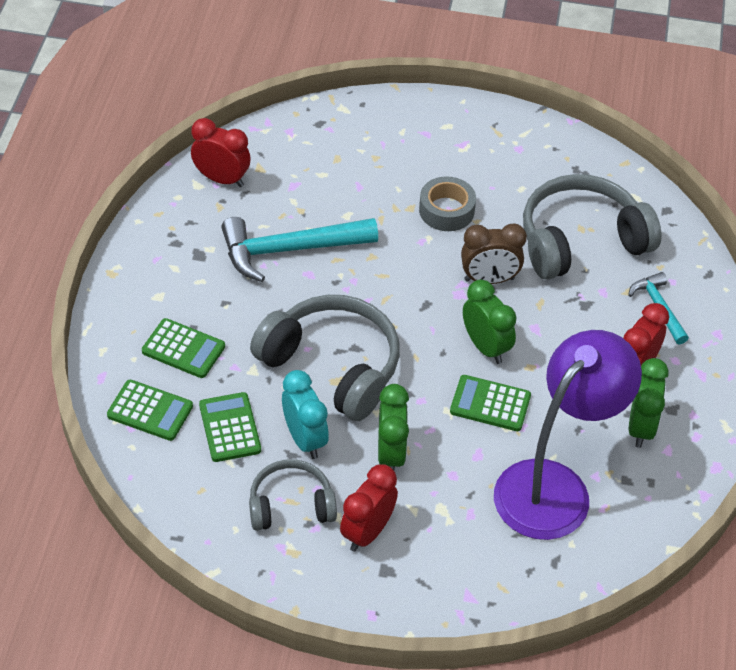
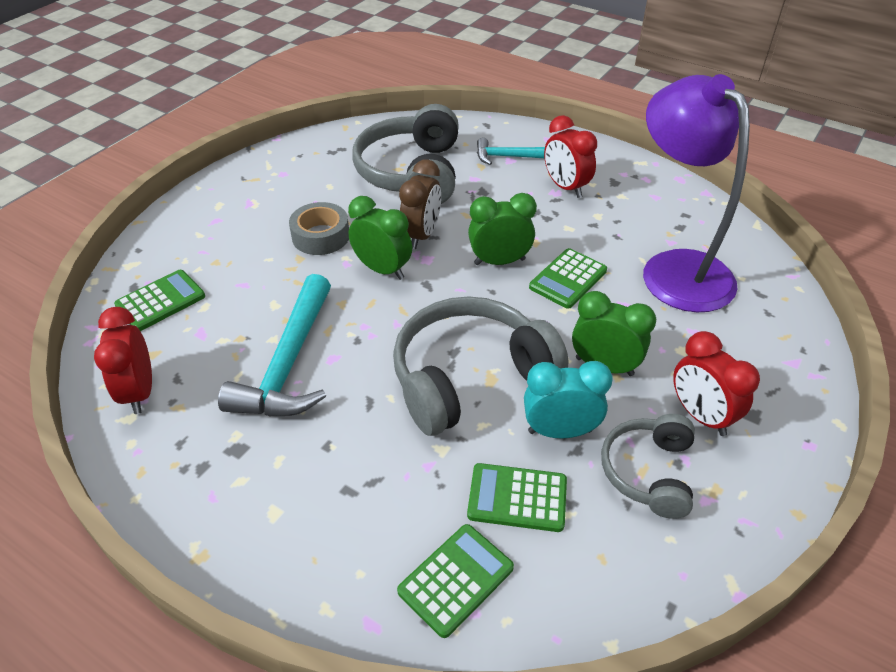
camera: 65 degrees left, 5 degrees down
green calculator [142,318,225,378] -> green calculator moved to [114,270,205,331]
red clock [191,118,251,187] -> red clock turned 60 degrees counterclockwise [94,307,152,414]
green clock [629,358,669,448] -> green clock moved to [348,196,412,280]

